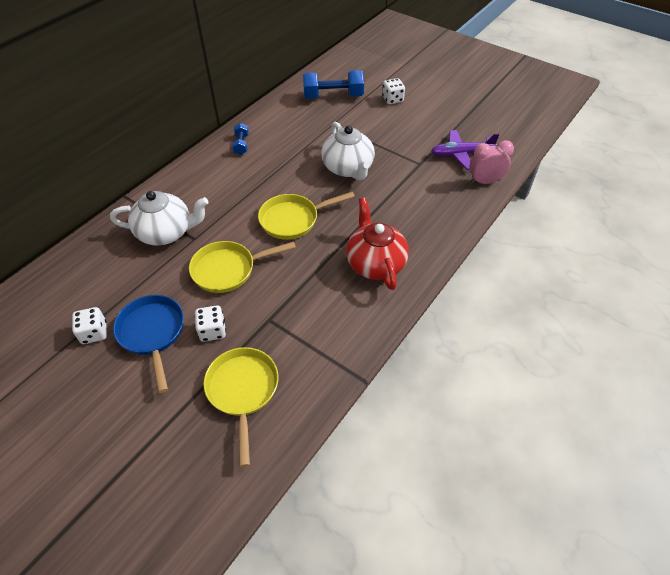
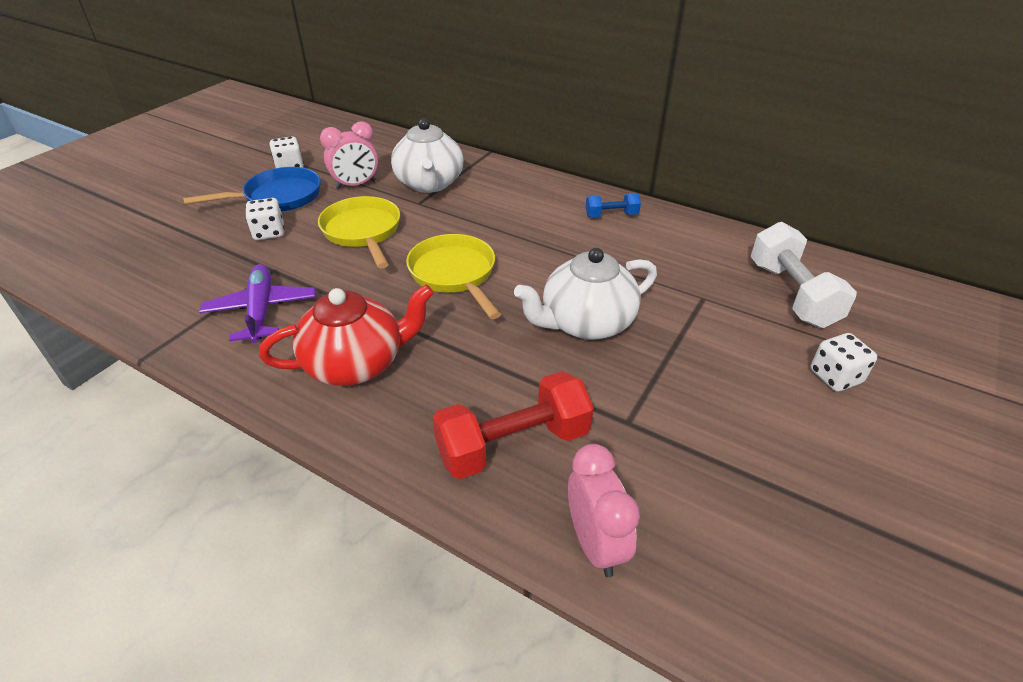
camera: 85 degrees right, 10 degrees down
yellow pan [203,347,278,467] -> none
blue dumbbell [303,70,364,99] -> white dumbbell [751,222,857,328]
purple plane [431,130,500,170] -> purple plane moved to [200,264,315,343]
none -> pink clock [320,121,378,190]
none -> red dumbbell [433,371,594,479]

